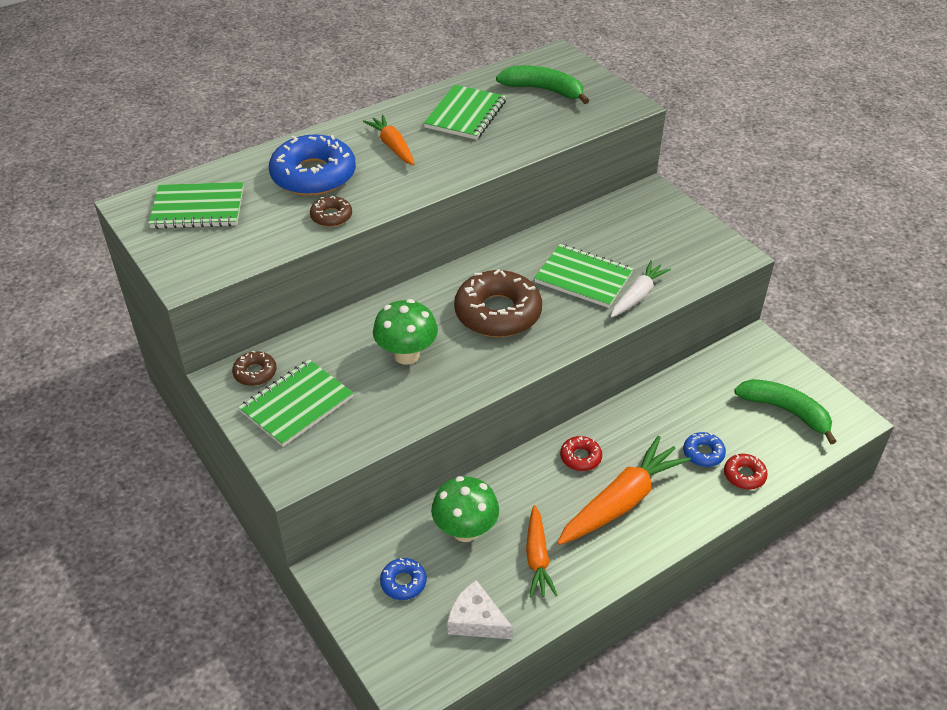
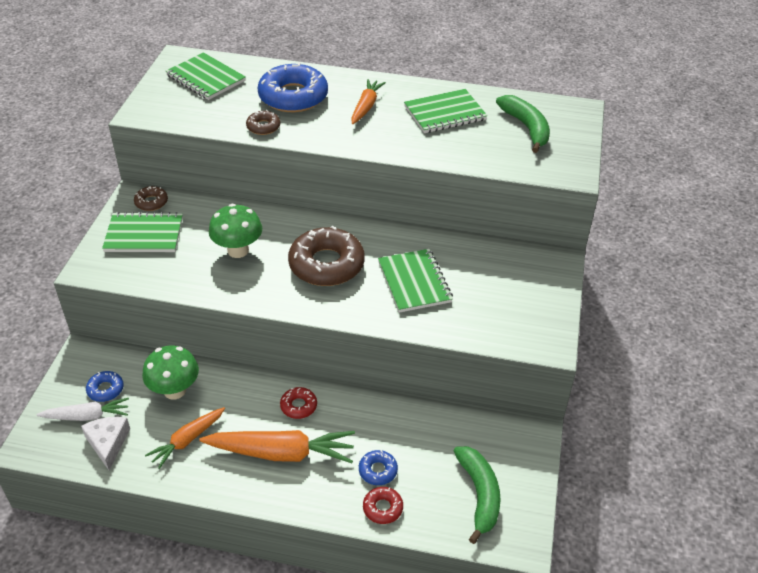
camera: 45 degrees right, 0 degrees up
white carrot [611,260,671,317] -> white carrot moved to [37,398,129,421]

